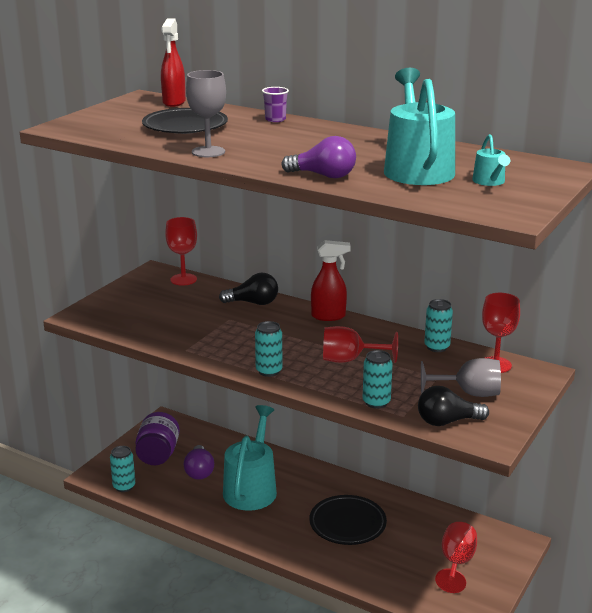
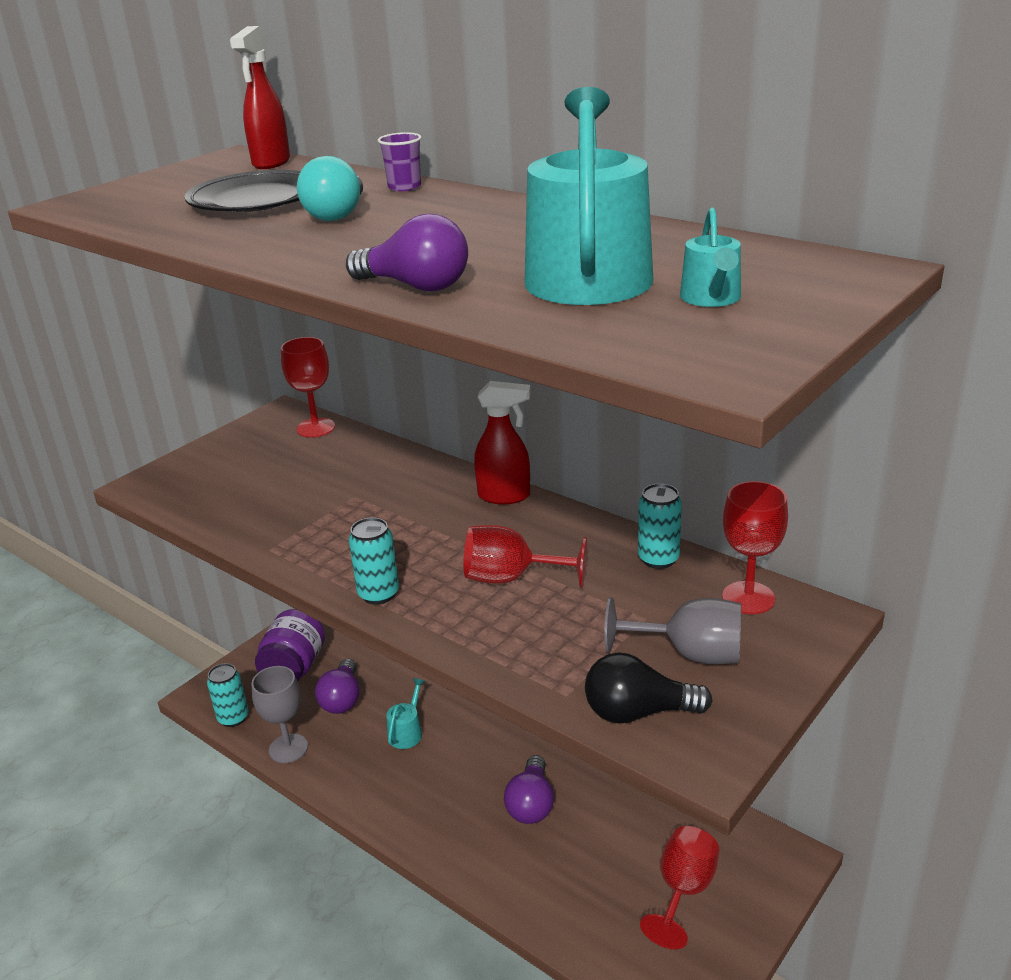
camera: 10 degrees right, 5 degrees up
grey goblet [186,70,226,157] -> grey goblet moved to [252,666,308,763]
black light bulb [219,273,278,305] -> none
turquoise watering can [223,405,277,511] -> turquoise watering can [386,678,425,749], size x0.45
black plate [309,495,387,545] -> purple light bulb [504,755,554,824]
turquoise can [363,350,393,409] -> none
none -> turquoise light bulb [297,156,363,221]

